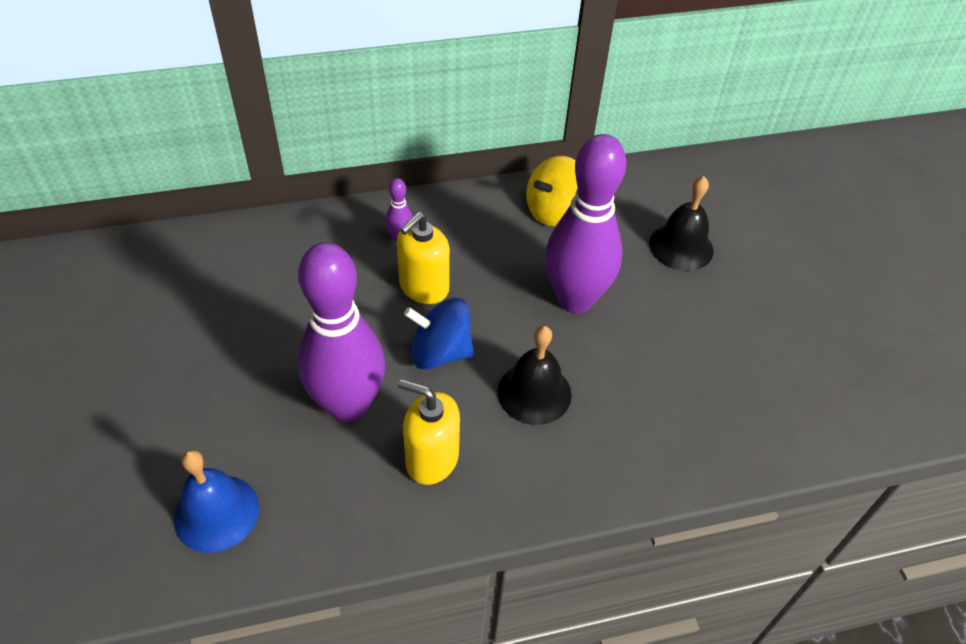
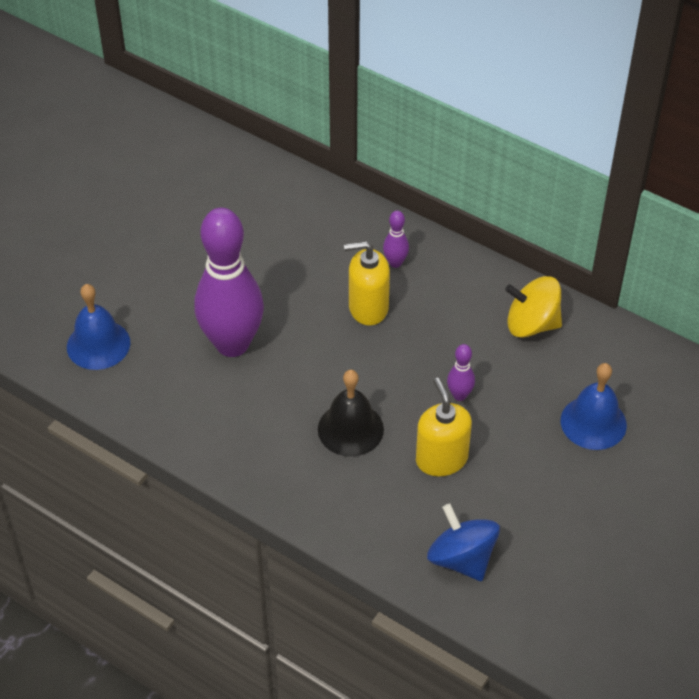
camera: 50 degrees right, 0 degrees up
yellow soap dispenser [398,379,460,485] -> yellow soap dispenser moved to [416,378,472,476]
blue spinning top [404,298,474,370] -> blue spinning top moved to [427,504,500,581]
purple bowling pin [545,134,626,313] -> purple bowling pin [447,344,475,401], size x0.40
black bell [649,176,714,271] -> blue bell [561,363,627,450]

